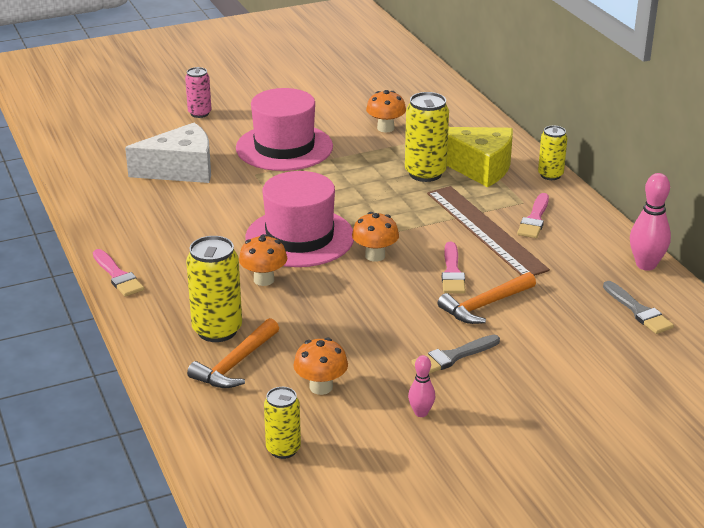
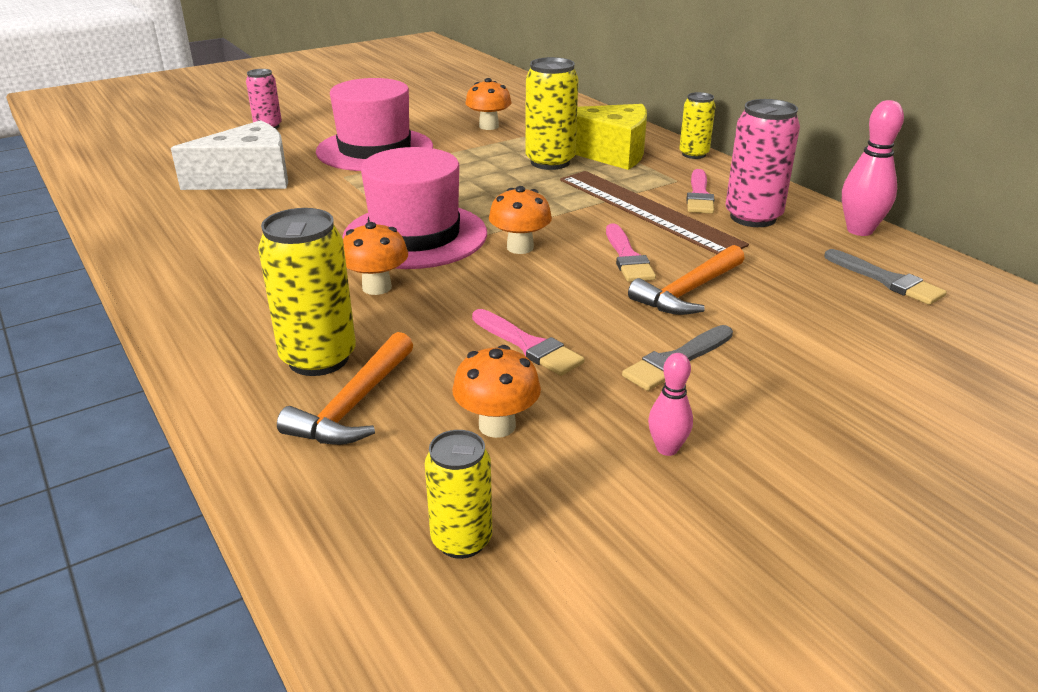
camera: 10 degrees left, 0 degrees up
pink brush [93,249,144,297] -> pink brush moved to [472,309,585,376]
none -> pink can [725,99,800,227]

